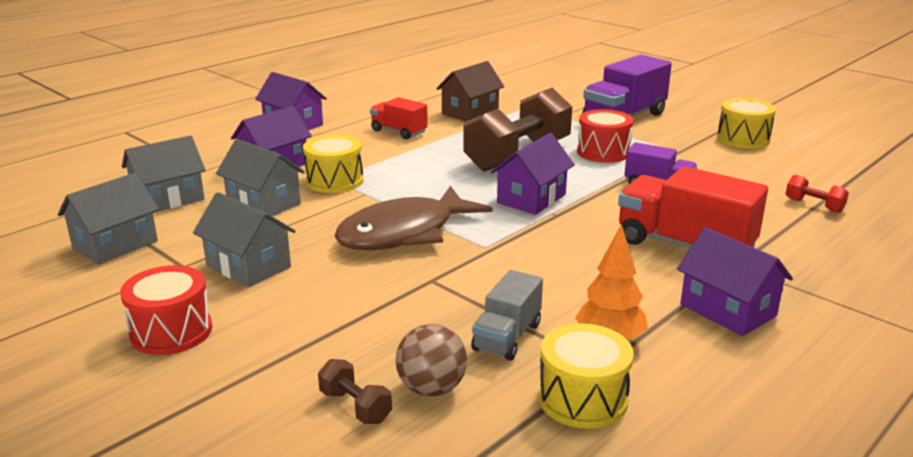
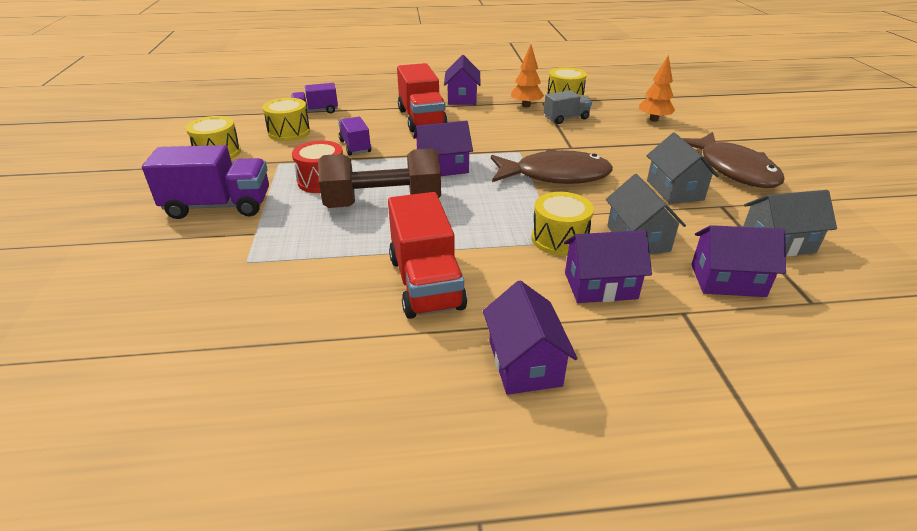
camera: 140 degrees left, 10 degrees up
red drum [120,265,212,355] -> brown fish [682,132,785,188]
grey house [122,136,206,213] -> purple house [691,225,786,297]
brown dumbbell [318,359,392,424] -> orange tree [639,55,675,122]
red truck [370,97,428,139] -> red truck [388,192,467,319], size x1.72
brown ball [395,324,467,397] -> none
brown house [436,61,504,122] -> none
red dumbbell [786,175,849,213] -> purple truck [291,83,338,113]
none -> yellow drum [262,98,310,141]

